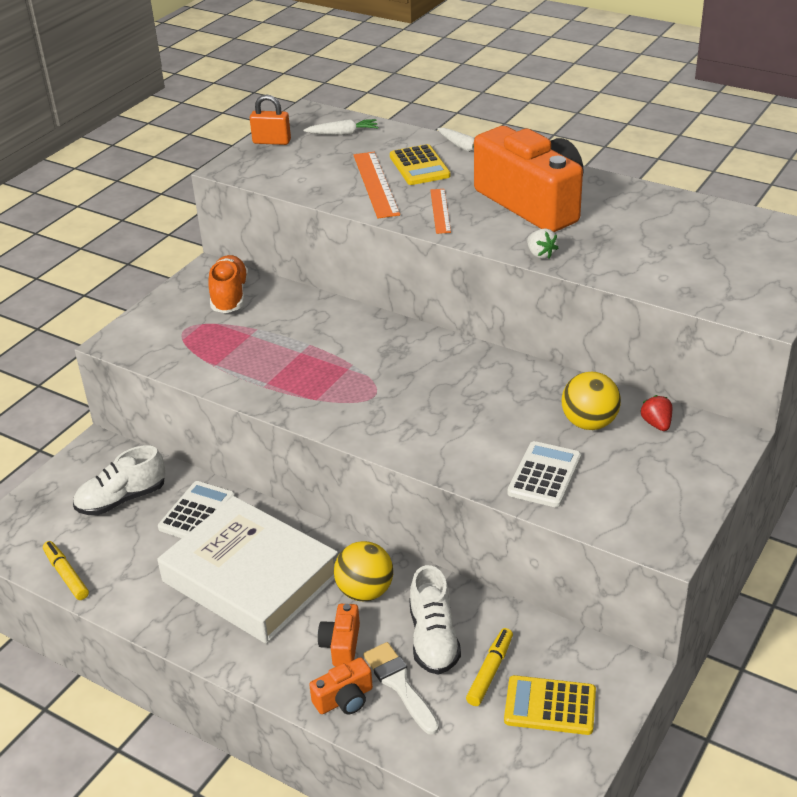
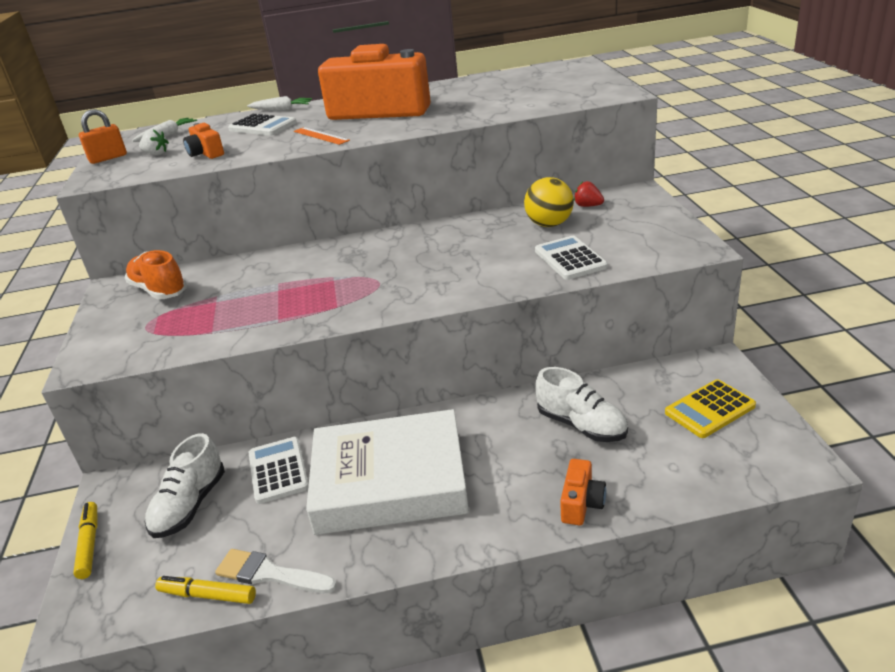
camera: 40 degrees left, 5 degrees down
orange camera [318,604,360,666] -> orange camera moved to [183,123,224,159]
yellow ball [334,541,393,601] -> none
orange ruler [353,152,400,219] -> none
white brush [363,642,439,735] -> white brush moved to [215,549,337,593]
yellow calculator [390,144,450,185] -> white calculator [228,114,297,136]
yellow marker [466,628,513,706] -> yellow marker moved to [73,502,97,579]
white strawberry [527,228,558,259] -> white strawberry moved to [139,129,169,155]

